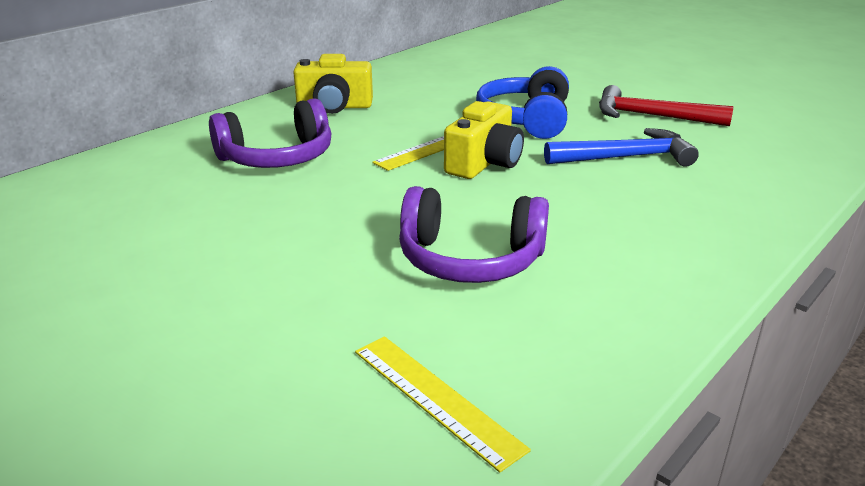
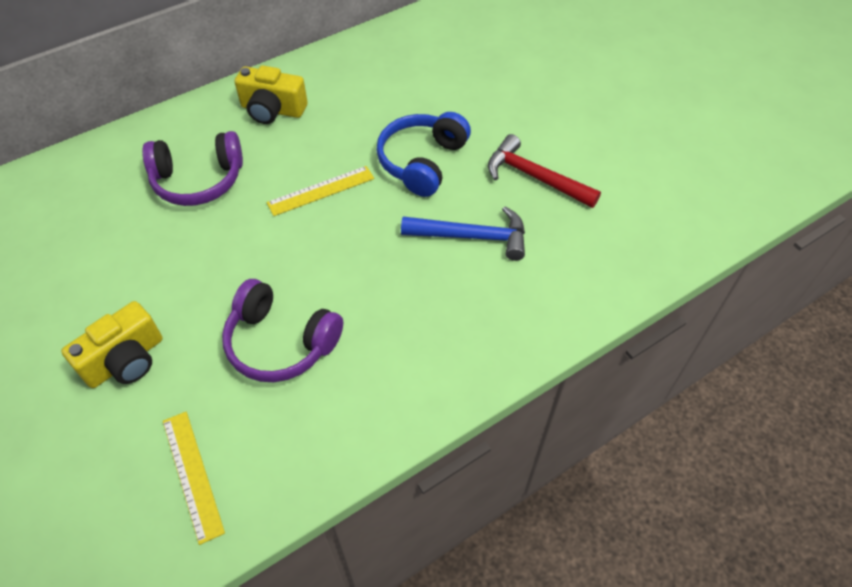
camera: 15 degrees right, 25 degrees up
yellow camera [444,101,524,179] -> yellow camera moved to [61,301,162,388]

